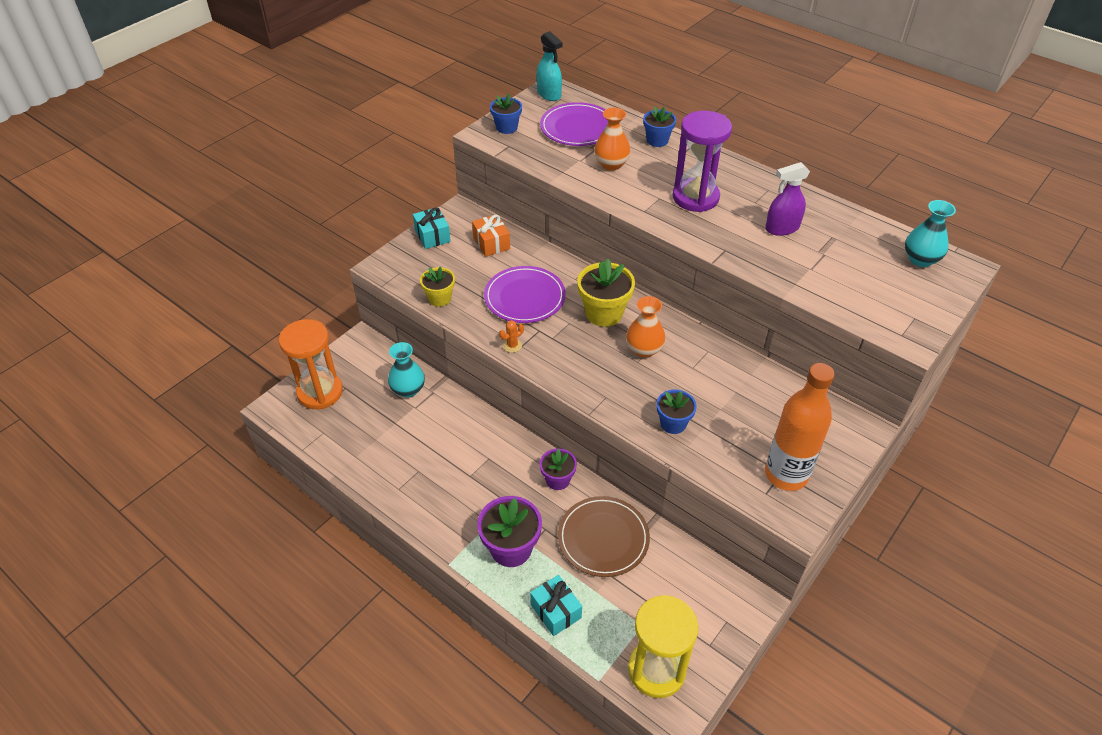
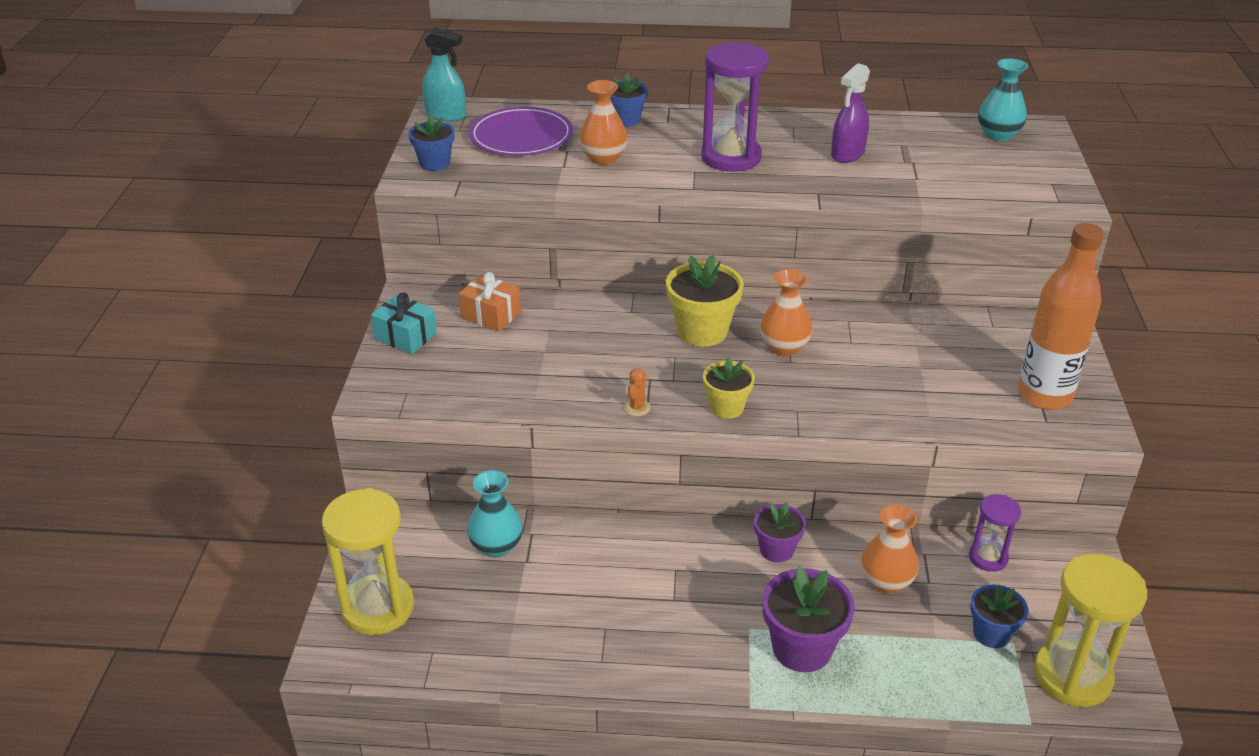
camera: 35 degrees left, 10 degrees down
orange hourglass [279,319,343,409] -> yellow hourglass [322,488,414,635]
yellow flower pot [420,267,455,307] -> yellow flower pot moved to [703,357,755,419]
purple plate [484,266,566,323] -> none
turquoise gift [530,575,582,636] -> none
brown plate [558,496,650,577] -> orange vase [861,504,919,593]
blue flower pot [657,390,697,434] -> blue flower pot moved to [970,584,1028,648]
none -> purple hourglass [969,494,1021,572]

